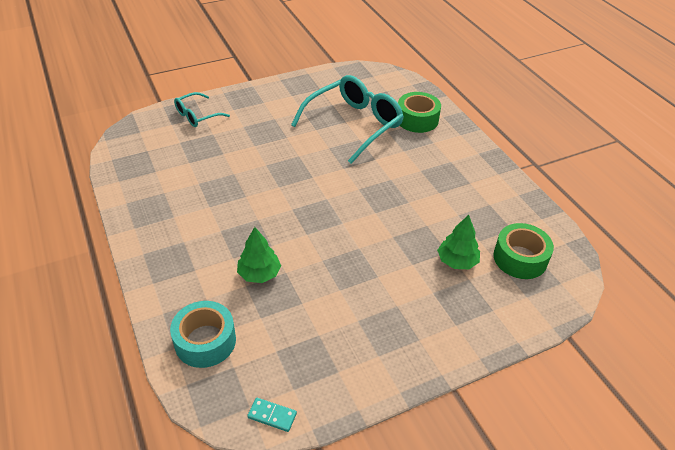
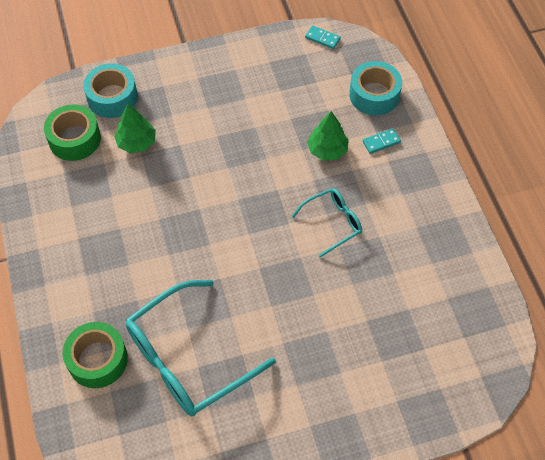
camera: 170 degrees left, 15 degrees up
turquoise glasses [174,92,230,127] -> turquoise glasses moved to [292,188,362,258]
none -> turquoise tape [83,64,138,118]
none -> turquoise domino [363,128,401,154]

